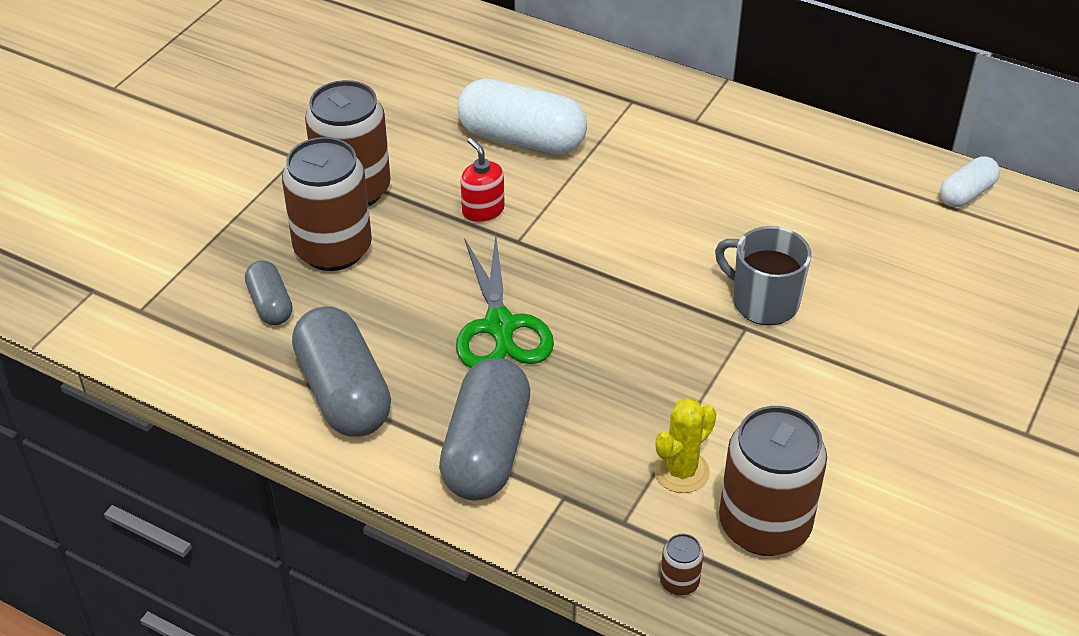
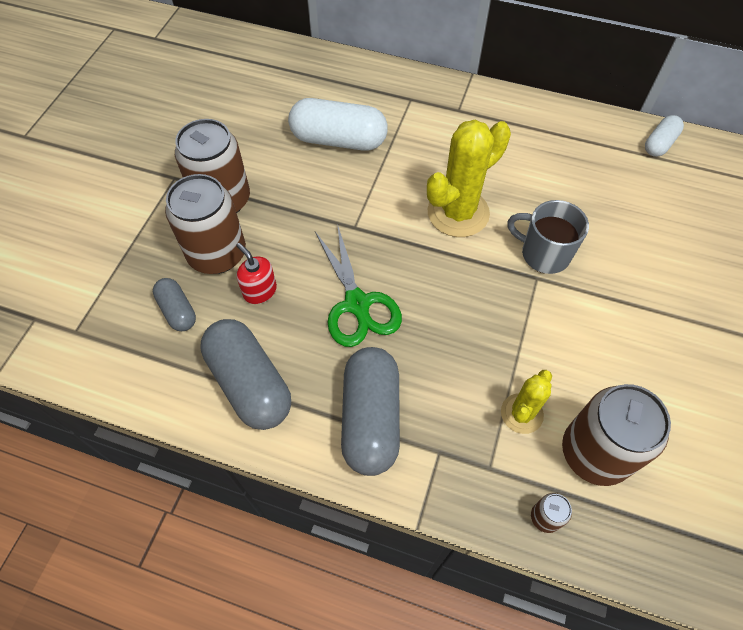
camera: 10 degrees left, 15 degrees up
red soap dispenser [461,138,505,222] -> red soap dispenser moved to [236,243,277,304]
none -> yellow cactus [427,120,511,237]

